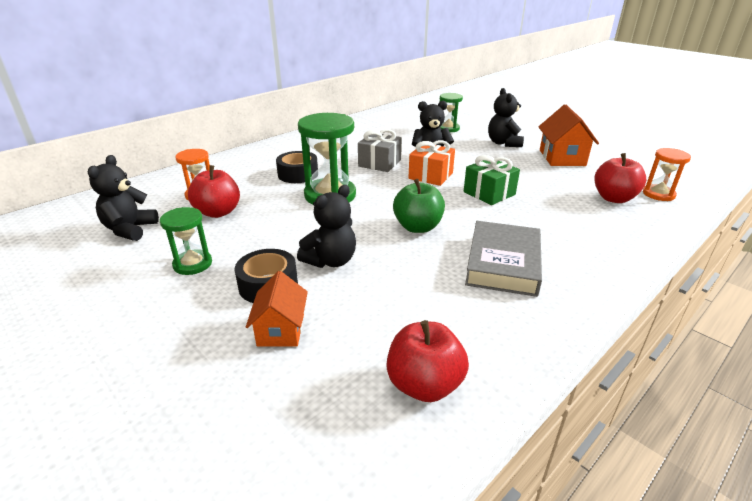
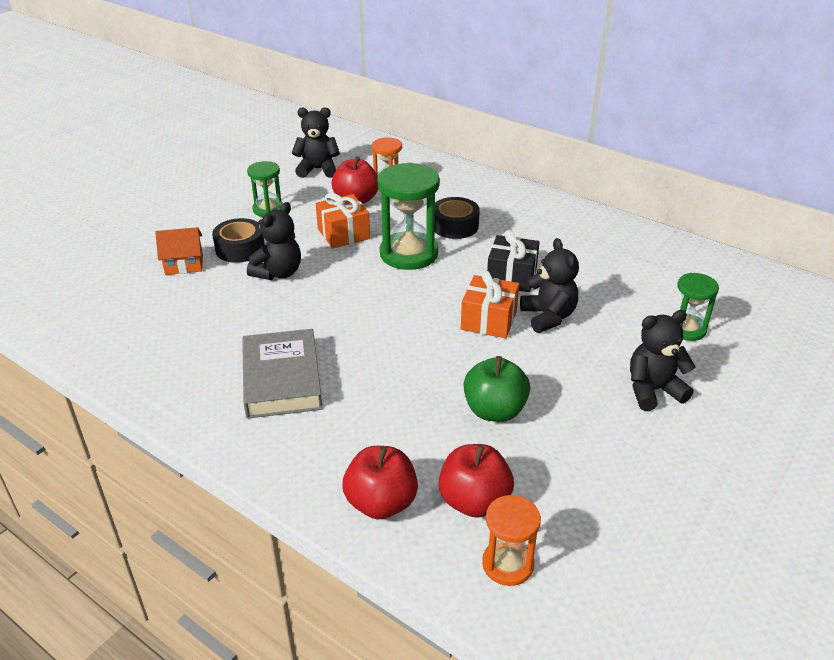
camera: 80 degrees right, 5 degrees up
black teddy bear [297,185,356,268] -> black teddy bear turned 90 degrees counterclockwise [247,202,301,280]
grey gift [358,129,402,172] -> black gift [487,230,540,292]
red apple [387,320,469,402] -> red apple moved to [342,446,418,519]
green apple [393,179,445,233] -> green apple moved to [464,356,530,422]
green gift [464,155,520,205] -> none
grey book [465,221,542,297] -> grey book turned 75 degrees clockwise [242,329,323,419]
orange house [538,104,599,166] -> none
none -> orange gift [316,193,370,248]

